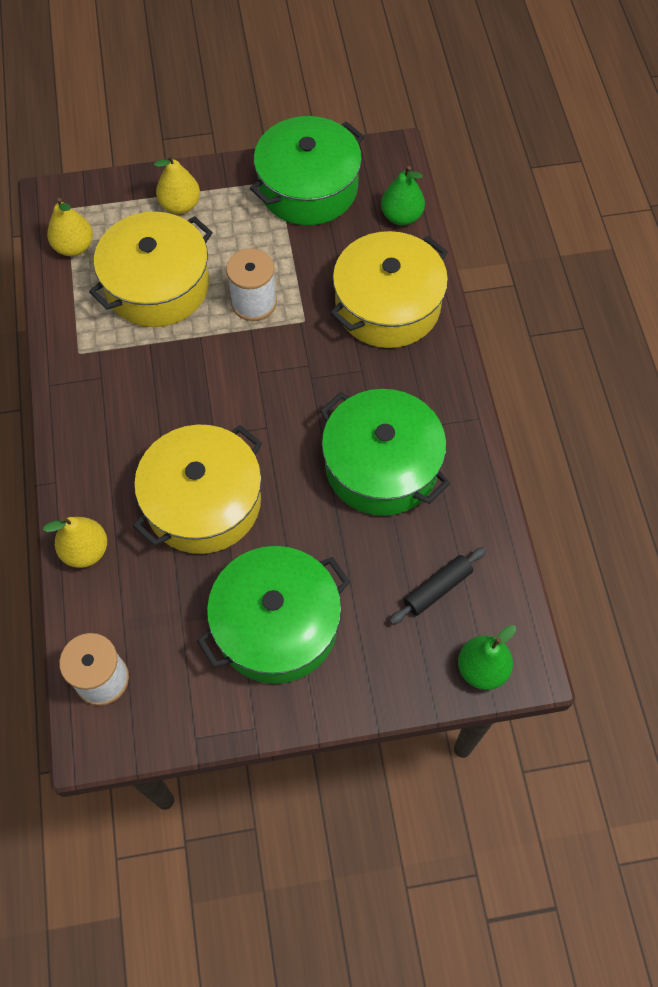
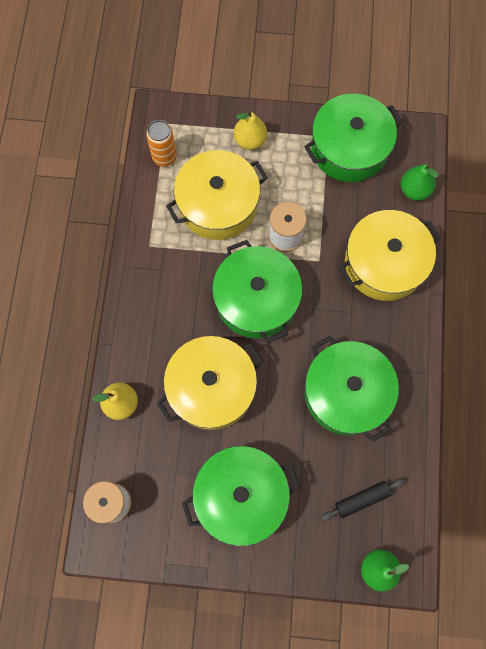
camera: 15 degrees right, 10 degrees up
yellow pear [47,198,93,256] -> orange can [146,120,177,166]
none -> green pot [212,240,302,343]

